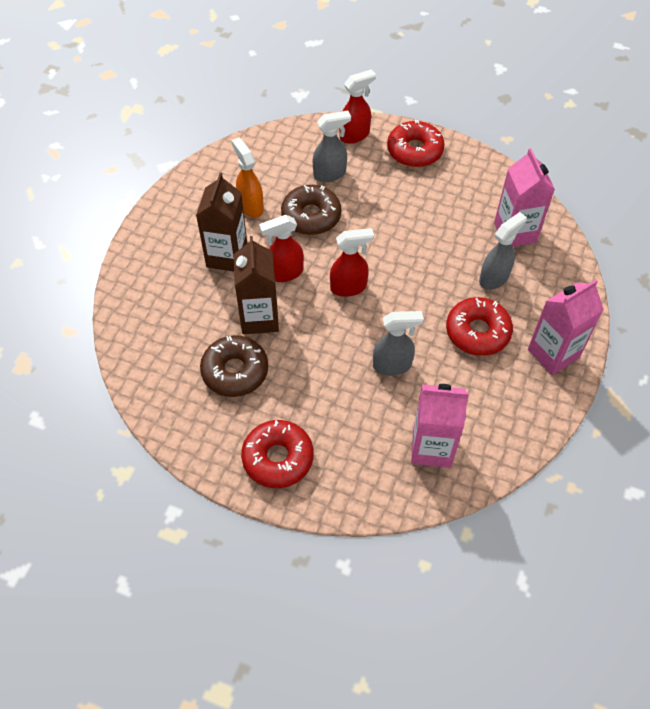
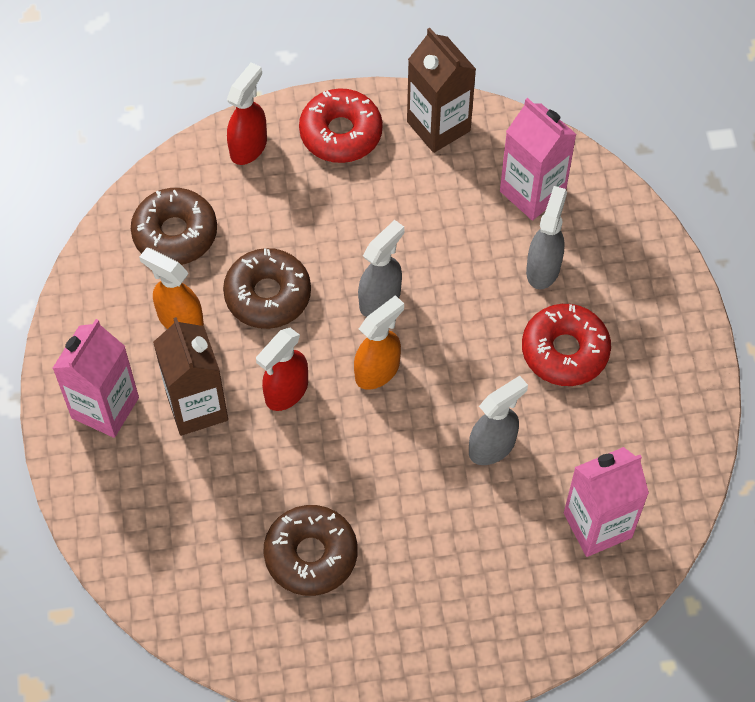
camera: 30 degrees left, 5 degrees up
brown carton [234,236,279,334] -> brown carton moved to [407,28,476,153]
red donut [241,420,314,488] -> none
grey spray bottle [313,111,351,182] -> grey spray bottle moved to [358,220,404,317]
red spray bottle [330,228,374,297] -> orange spray bottle [354,295,404,390]
pink carton [528,280,604,375] -> pink carton moved to [52,319,139,438]
none -> brown donut [131,188,217,265]

